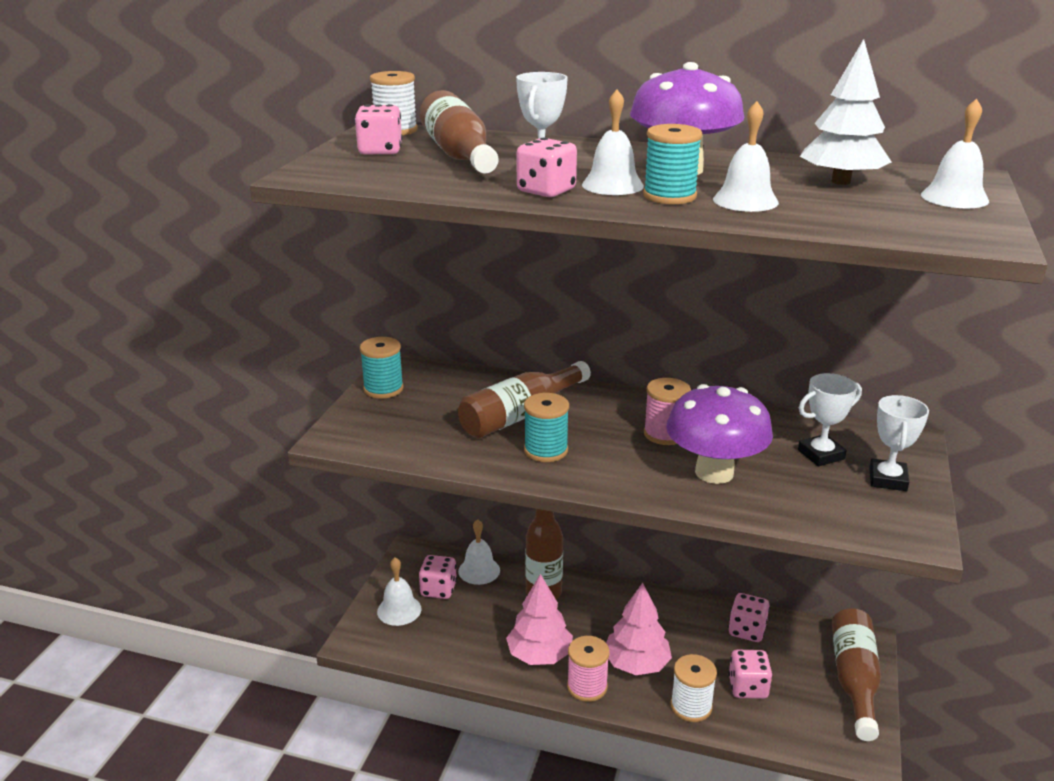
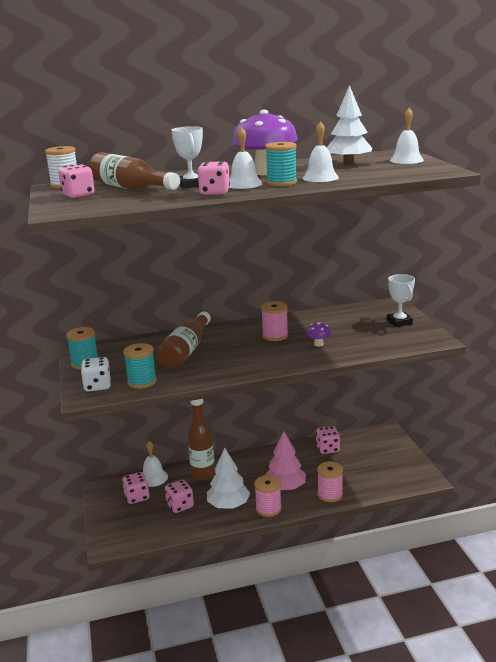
camera: 30 degrees left, 5 degrees down
white bell [377,557,421,626] -> none
pink tree [506,574,573,665] -> white tree [207,448,250,509]
turquoise spool [524,393,569,462] -> turquoise spool moved to [123,343,157,389]
purple mushroom [666,384,773,484] -> purple mushroom [306,322,332,347], size x0.42
white spool [671,654,717,722] -> pink spool [317,462,343,502]
pink dice [728,650,773,699] -> pink dice moved to [165,480,194,513]
white trophy [798,373,862,466] -> none
brown bottle [832,608,881,741] -> none
none -> white dice [81,357,111,392]

